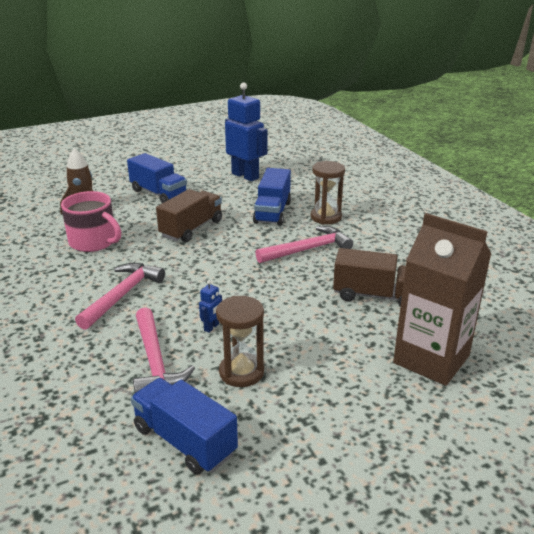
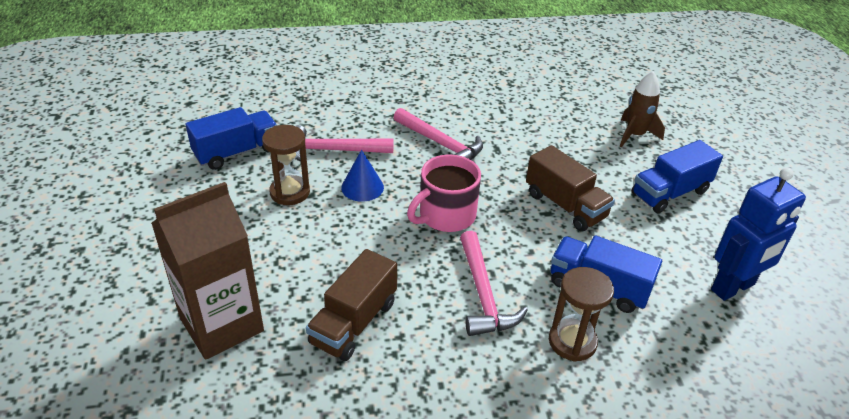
camera: 105 degrees right, 10 degrees up
pink mug [61,191,121,252] -> pink mug moved to [407,154,481,232]
blue robot [199,280,222,333] -> blue cone [341,150,384,202]

